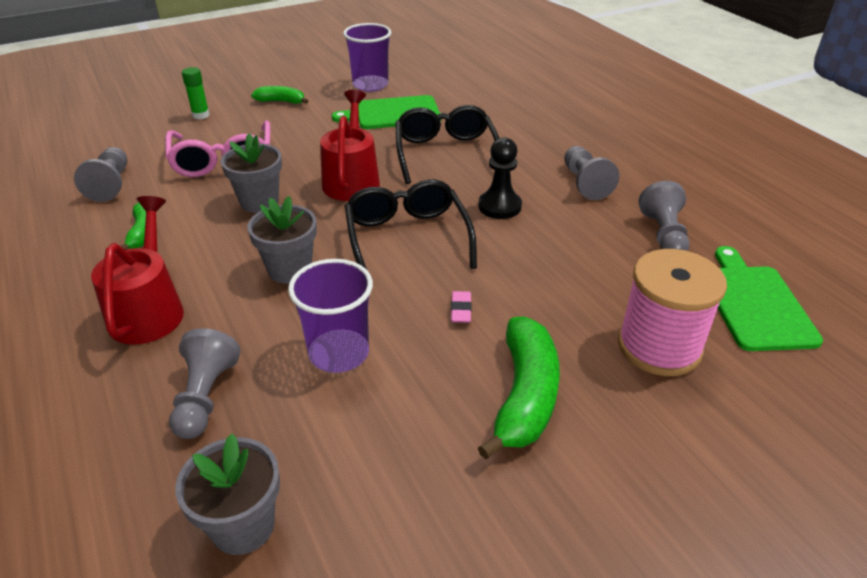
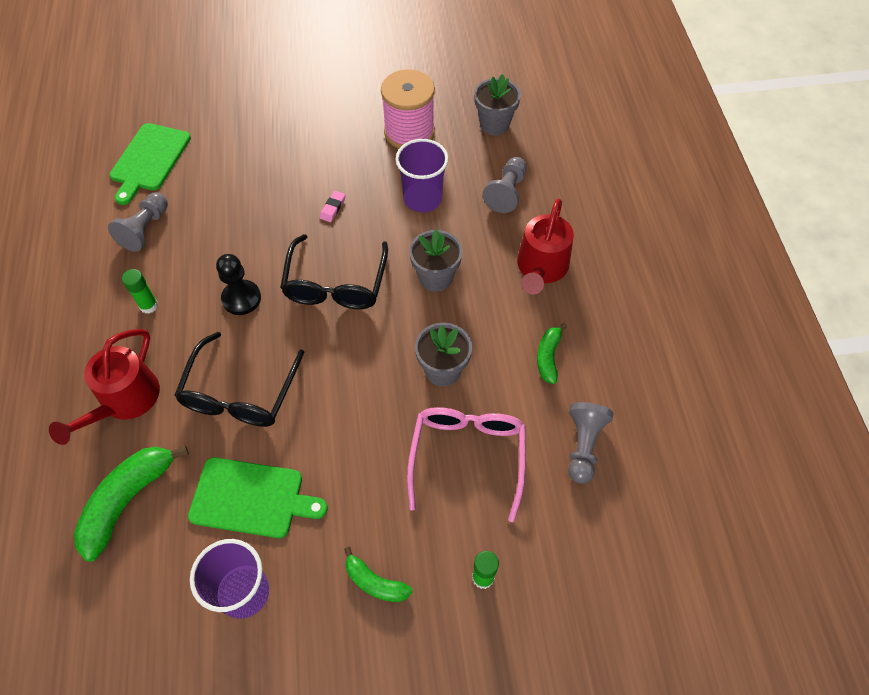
camera: 160 degrees left, 20 degrees up
red watering can [320,90,380,201] -> red watering can moved to [49,329,160,445]
green banana [478,317,560,459] -> green banana moved to [74,445,189,562]
grey pawn [564,146,619,200] -> green glue stick [122,269,158,314]
pink spool [618,249,727,376] -> pink spool moved to [381,69,435,149]

